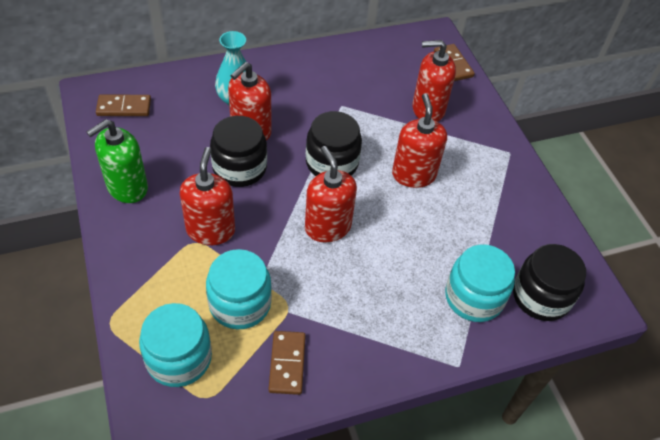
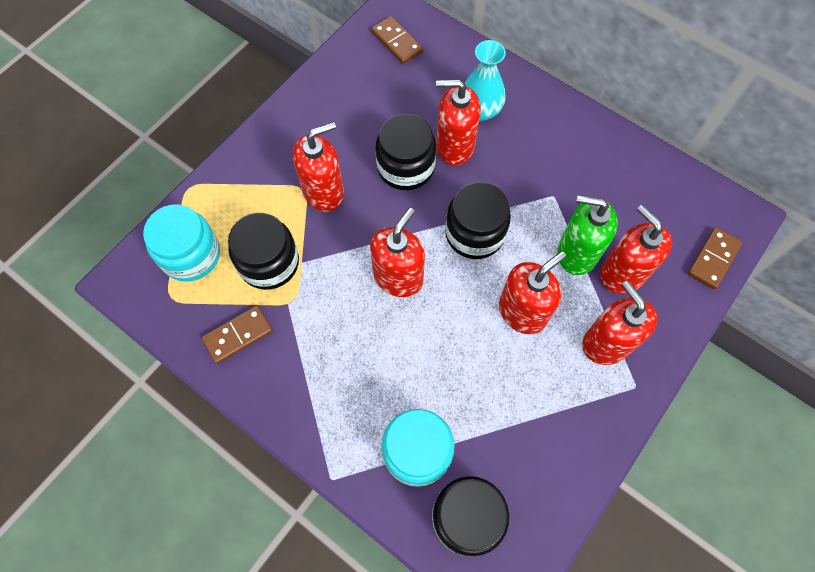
camera: 60 degrees right, 15 degrees up
green soap dispenser [87,119,148,203] -> green soap dispenser moved to [557,195,618,275]
turquoise jar [206,249,272,330] -> black jar [228,213,299,290]
none -> red soap dispenser [582,281,658,365]

